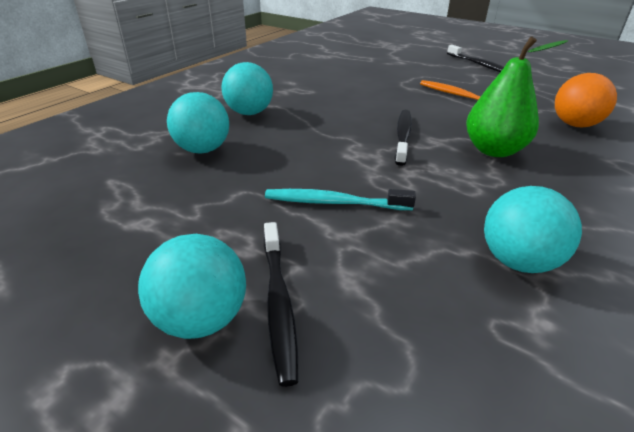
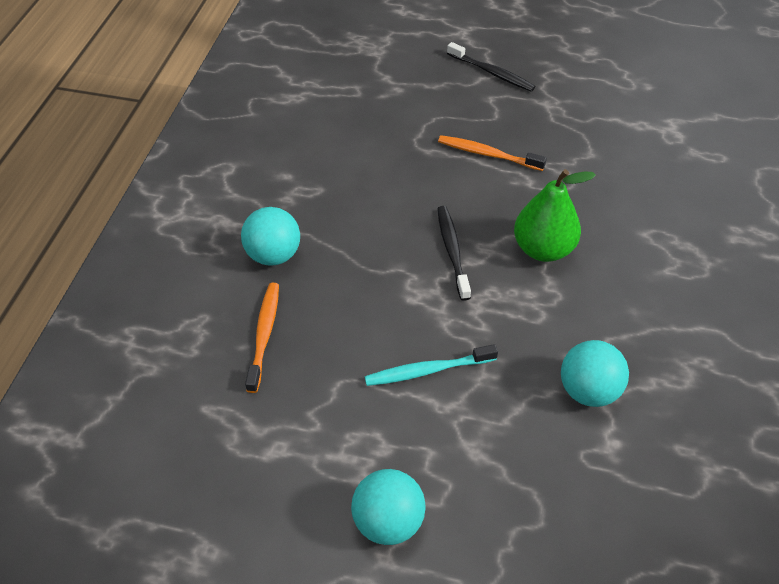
camera: 20 degrees left, 15 degrees up
turquoise ball [167,92,229,154] -> orange toothbrush [245,283,279,393]
black toothbrush [264,222,299,387] -> none
orange ball [555,73,617,128] -> none

